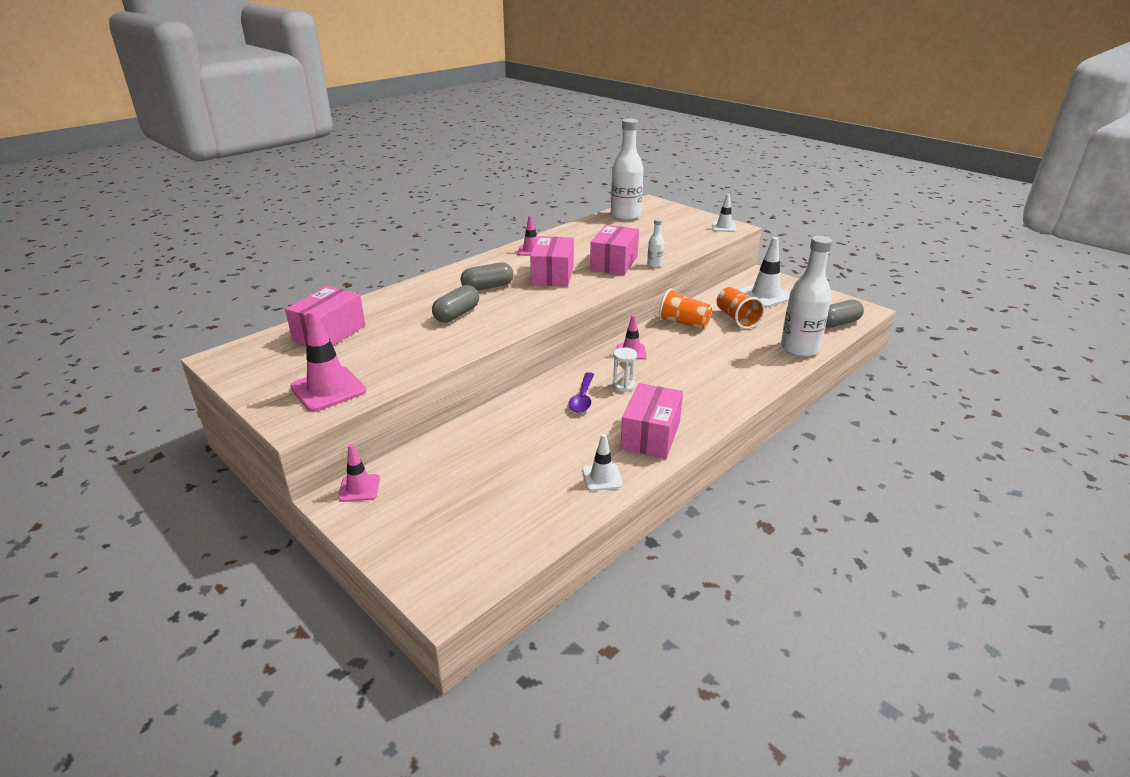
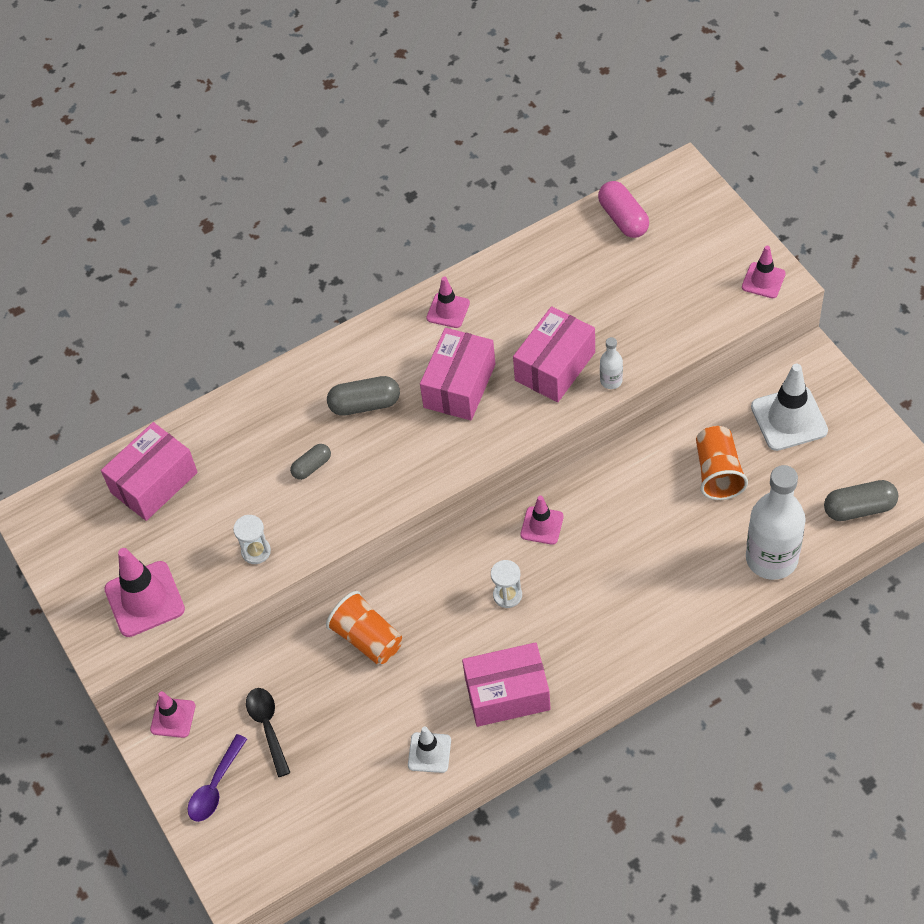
camera: 20 degrees right, 25 degrees up
grey capsule [432,285,479,323] -> grey capsule [290,444,331,480], size x0.62
purple spoon [568,372,594,413] -> purple spoon moved to [188,734,247,822]
white bottle [611,119,644,221] -> pink capsule [598,181,649,238]
pink box [620,383,683,458] -> pink box turned 45 degrees clockwise [462,642,551,727]
orange cup [659,288,712,329] -> orange cup moved to [326,591,402,665]
white traffic cone [712,194,736,232] -> pink traffic cone [742,246,785,298]
none -> white hourglass [233,515,271,564]
none -> black spoon [246,688,291,777]

